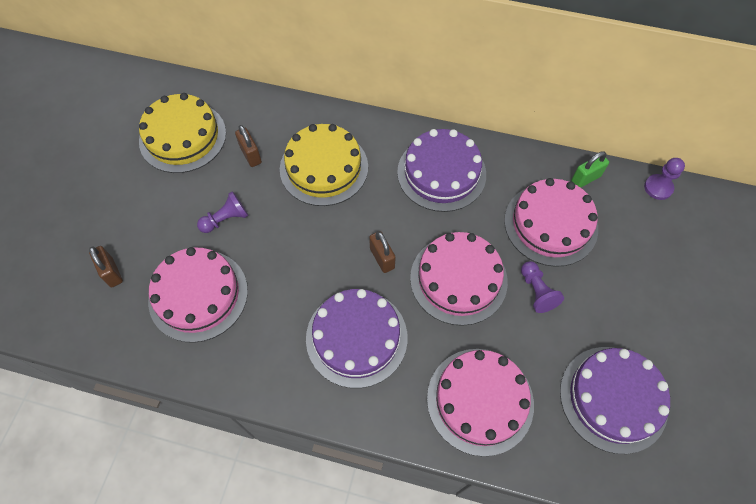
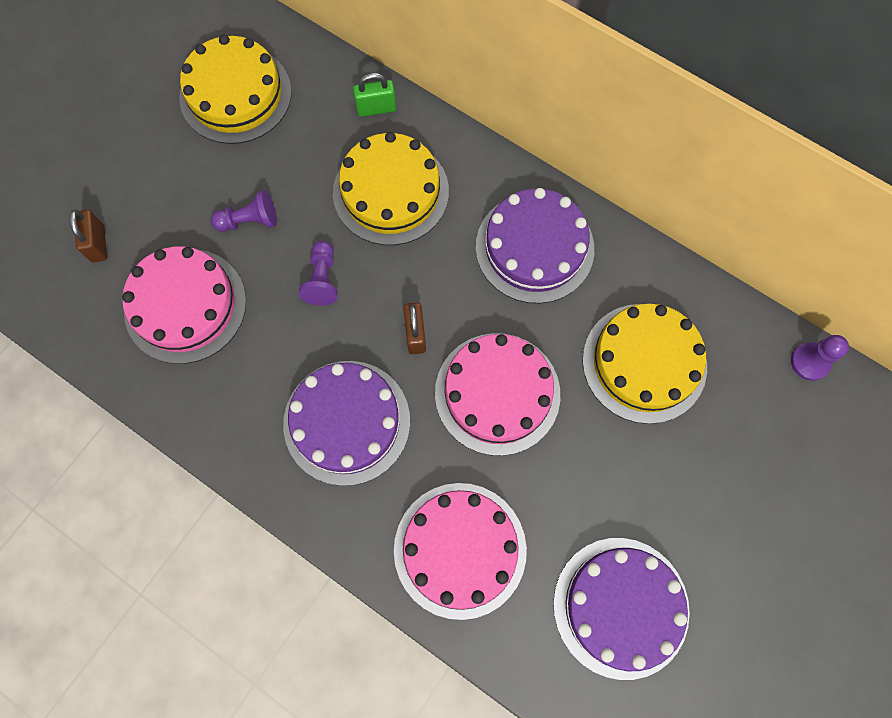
camera: 20 degrees right, 10 degrees up
brown padlock [235,125,262,167] -> none
pink cake [504,178,598,267] -> yellow cake [582,304,707,424]
purple pawn [521,261,564,313] -> purple pawn moved to [299,241,338,306]
green padlock [571,151,609,188] -> green padlock moved to [353,73,396,117]

